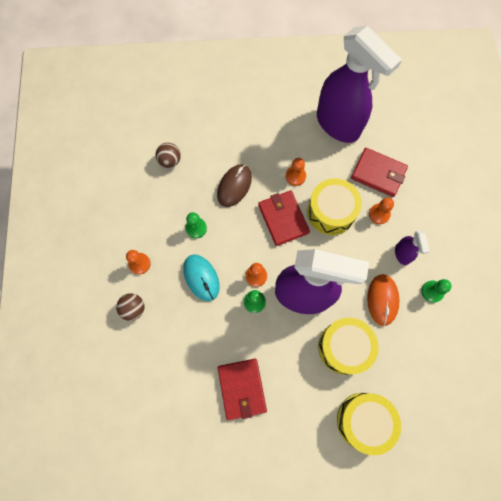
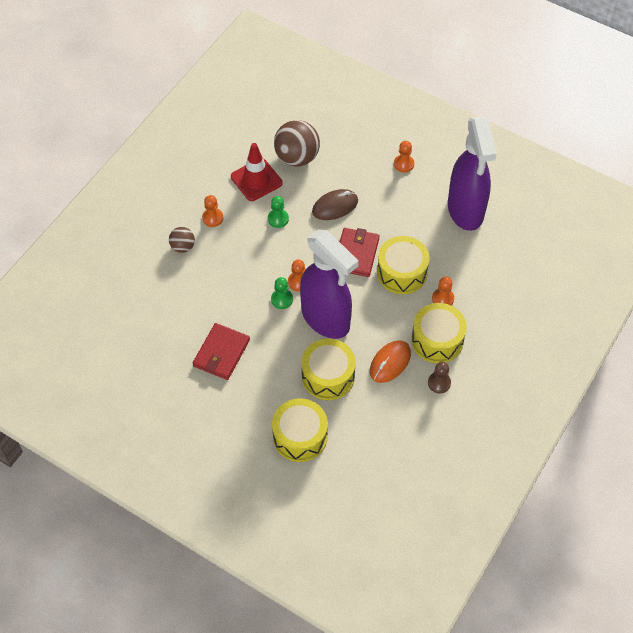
camera: 35 degrees right, 15 degrees down
brown ball [156,143,181,168] -> brown ball [274,120,320,167], size x1.85
turquoise mouse [183,254,220,301] -> none
orange pawn [286,158,306,186] -> orange pawn moved to [394,141,414,173]
red wallet [351,148,408,197] -> none
purple spray bottle [395,230,430,265] -> yellow drum [411,303,467,363]
green pawn [421,279,452,303] -> brown pawn [428,362,451,393]
none -> red traffic cone [231,143,283,201]

